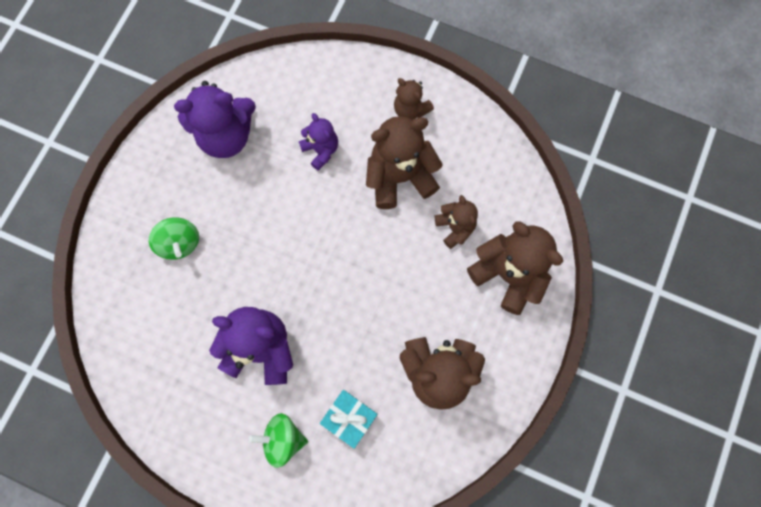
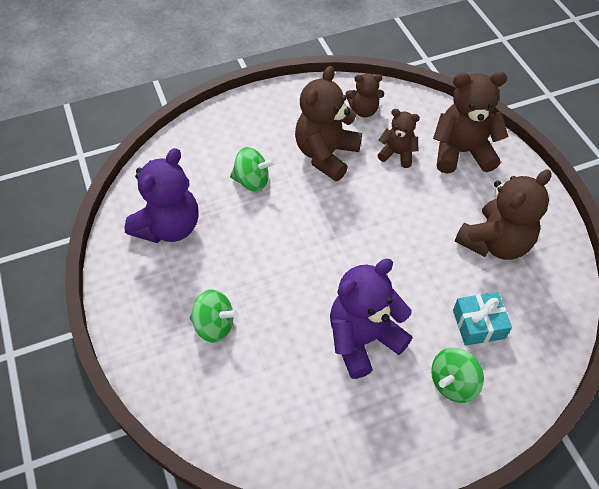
camera: 45 degrees left, 20 degrees down
purple teddy bear [299,113,338,171] -> green spinning top [230,147,275,192]
brown teddy bear [394,78,434,120] -> brown teddy bear moved to [345,73,384,117]

